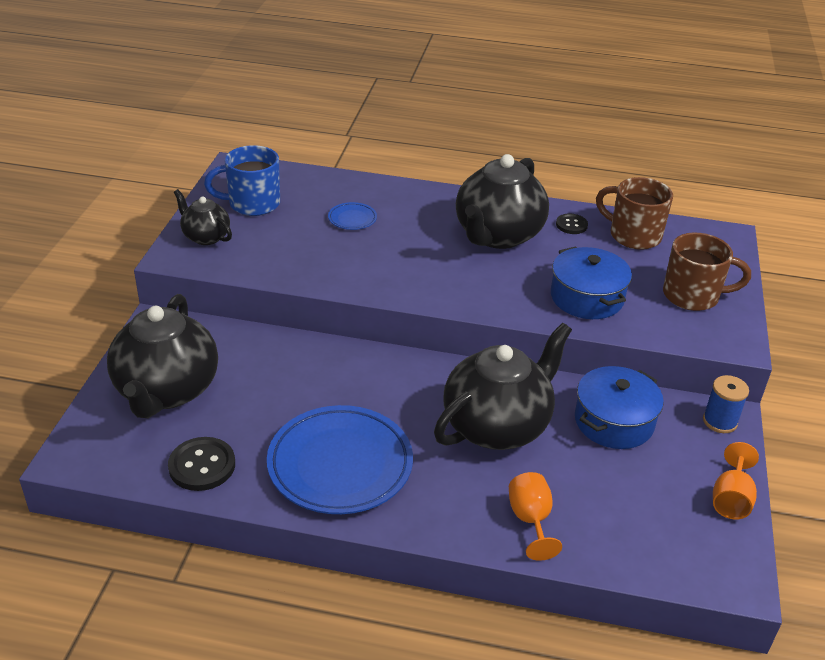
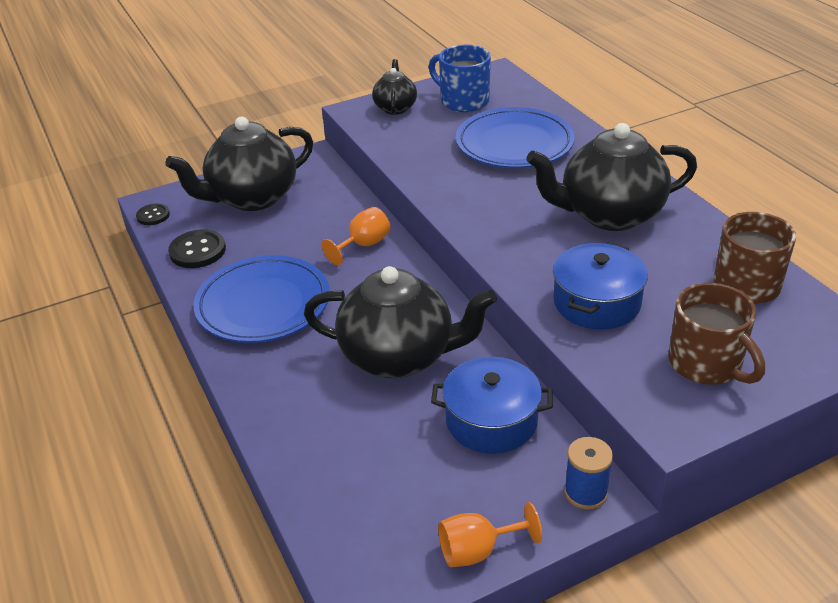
camera: 55 degrees right, 0 degrees up
blue plate [328,202,377,230] -> blue plate [456,107,575,168], size x2.35
orange goblet [509,472,562,561] -> orange goblet moved to [322,207,391,265]
black button [556,214,588,234] -> black button moved to [136,204,170,225]

